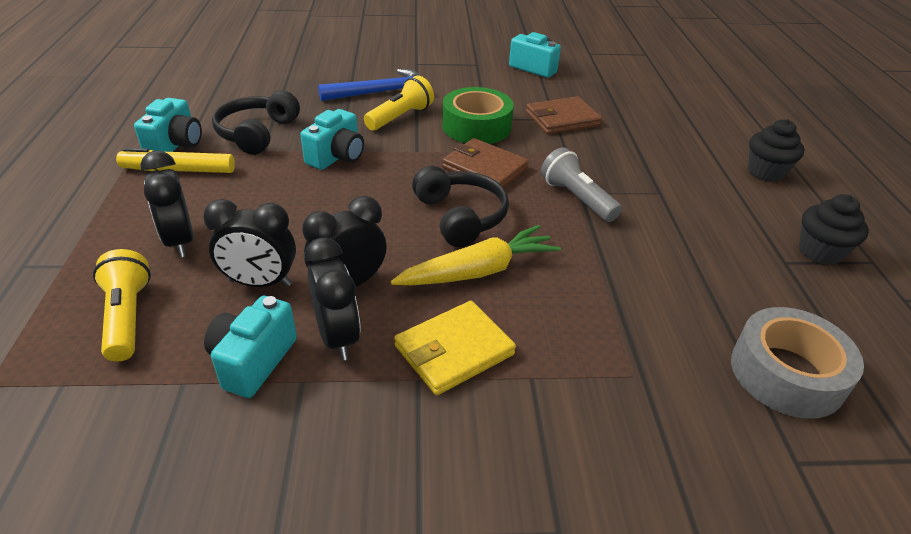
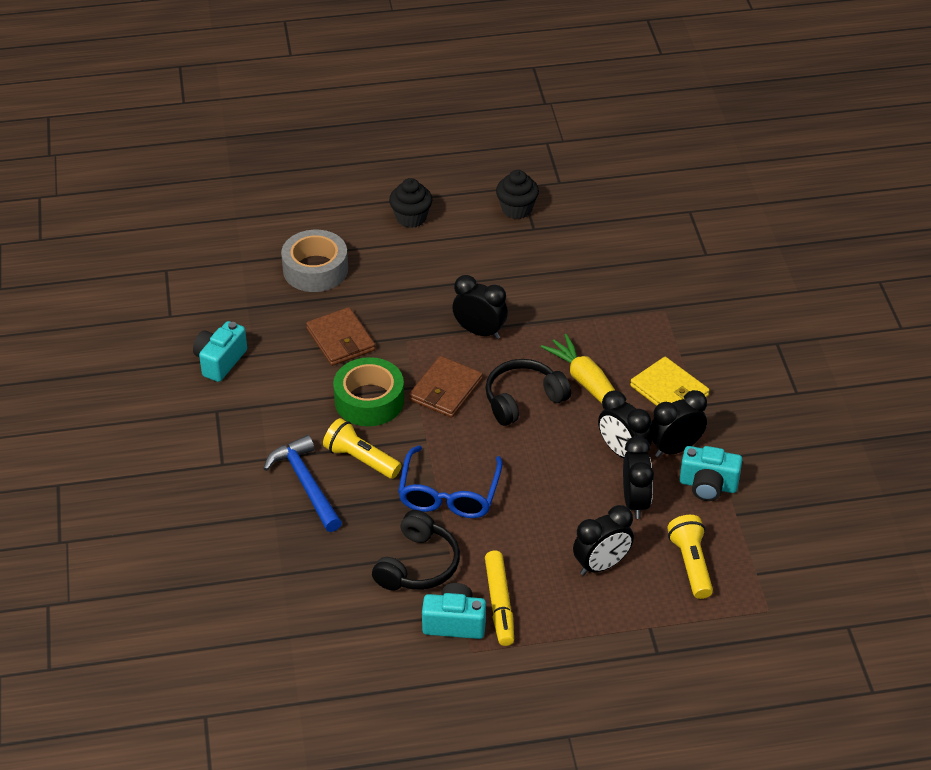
camera: 95 degrees left, 5 degrees up
yellow flashlight [93,249,151,361] -> yellow flashlight turned 105 degrees clockwise [667,515,713,599]
black headphones [212,90,300,155] -> black headphones turned 75 degrees counterclockwise [372,510,460,591]
turquoise camera [300,109,364,170] -> blue glasses [398,445,503,518]
grey flashlight [541,147,622,222] -> black clock [452,275,508,339]
grey tape [731,307,864,419] -> grey tape moved to [281,230,348,292]

